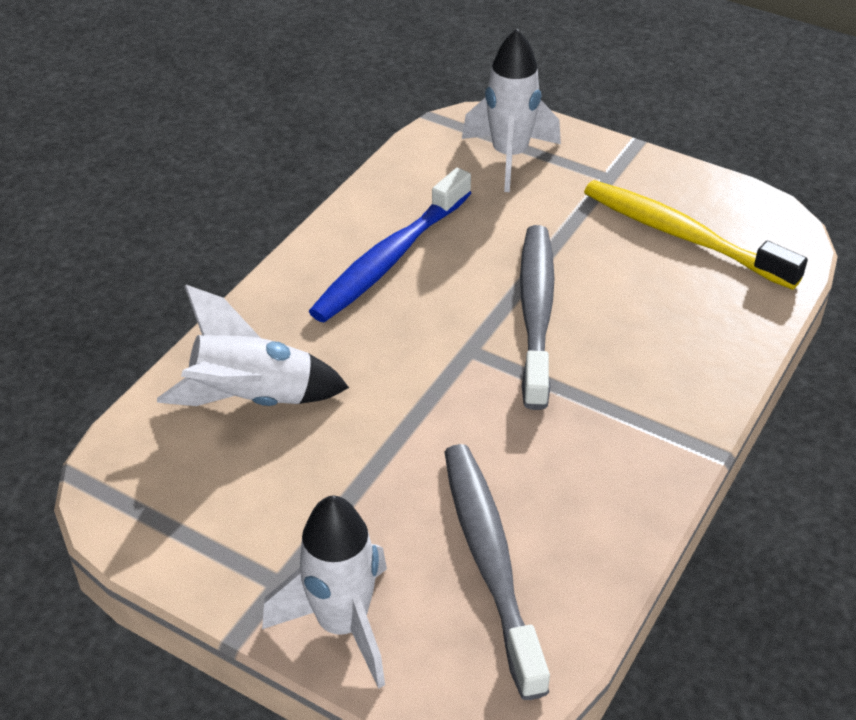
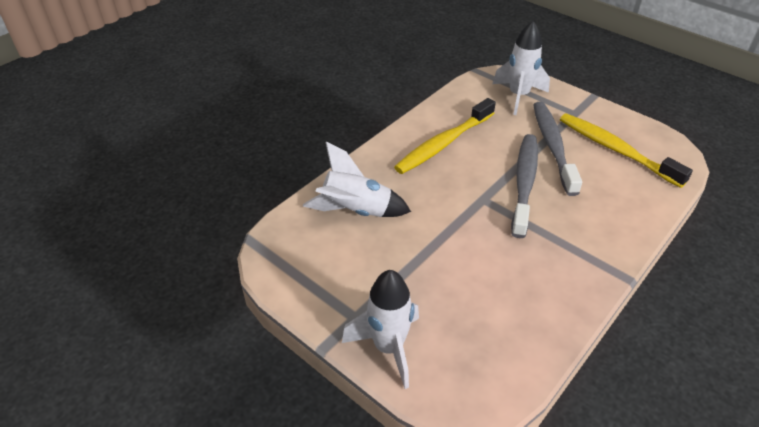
camera: 10 degrees right, 0 degrees up
blue toothbrush [309,168,471,322] -> yellow toothbrush [394,98,496,174]
grey toothbrush [445,444,550,700] -> grey toothbrush moved to [533,102,582,196]

